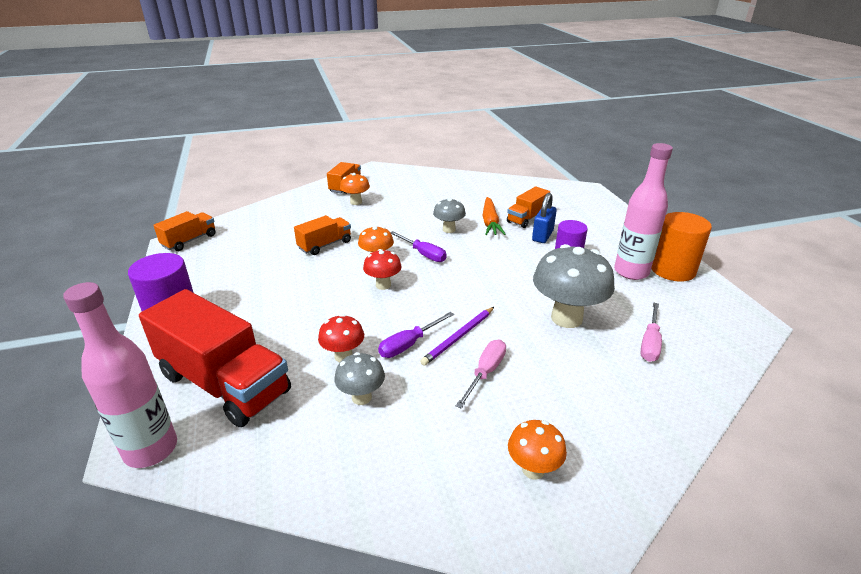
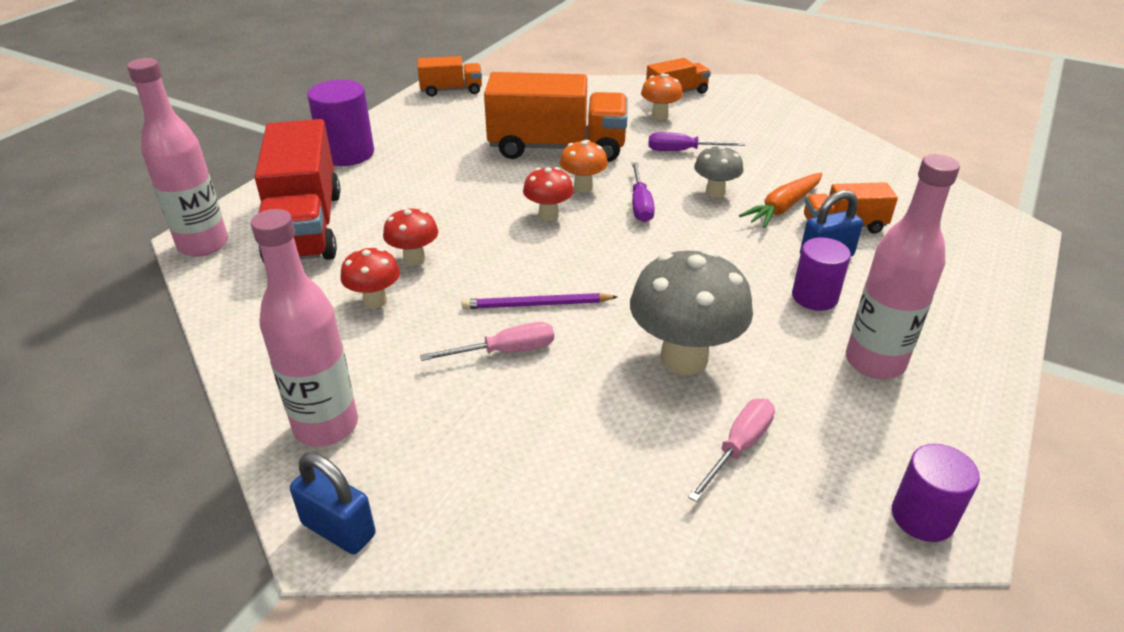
camera: 45 degrees right, 5 degrees up
orange truck [294,215,351,255] -> orange truck [484,72,627,162], size x1.95
grey mushroom [334,352,385,405] -> red mushroom [340,248,400,308]
purple screwdriver [378,312,454,358] -> purple screwdriver moved to [649,132,745,151]
orange mushroom [508,420,567,479] -> none
pink screwdriver [641,303,662,362] -> pink screwdriver turned 150 degrees clockwise [688,399,775,502]
orange cylinder [651,212,712,282] -> none
none -> pink bottle [251,209,358,447]
none -> blue padlock [290,453,376,554]
none -> purple cylinder [892,444,980,542]

